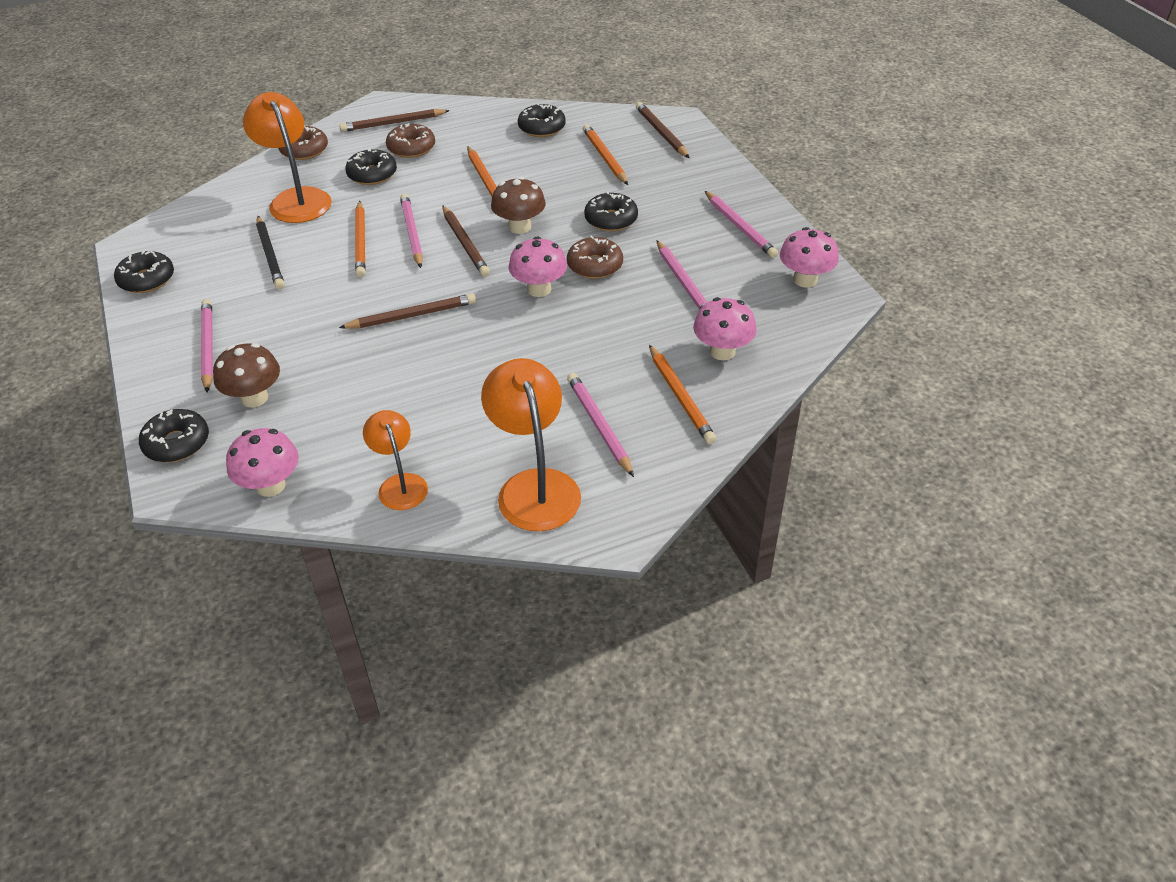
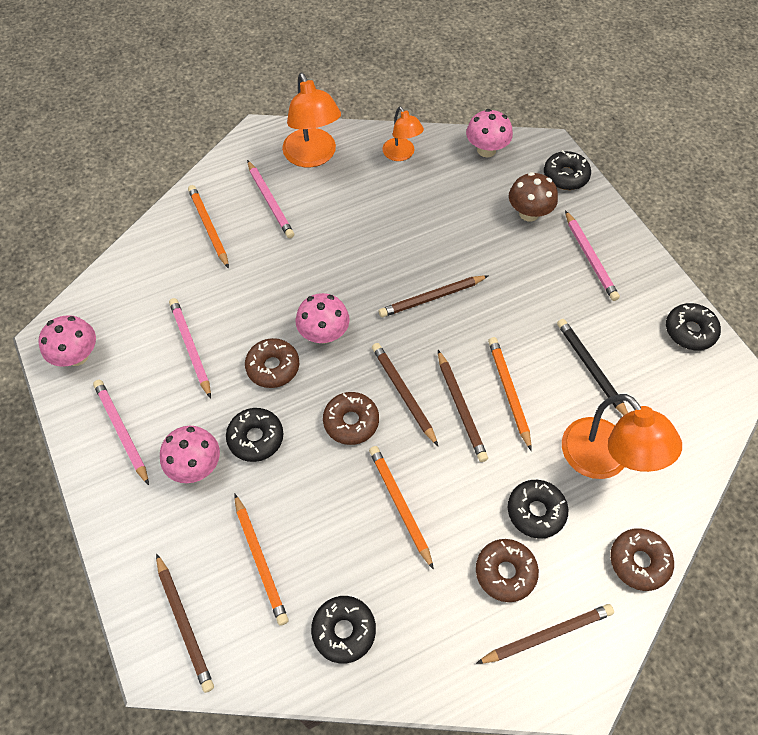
camera: 175 degrees right, 15 degrees up
pink pencil [400,194,423,268] -> brown pencil [438,350,488,462]
brown mushroom [491,177,546,234] -> brown donut [323,392,379,445]
pink mushroom [693,297,757,360] -> pink mushroom moved to [160,426,220,483]

